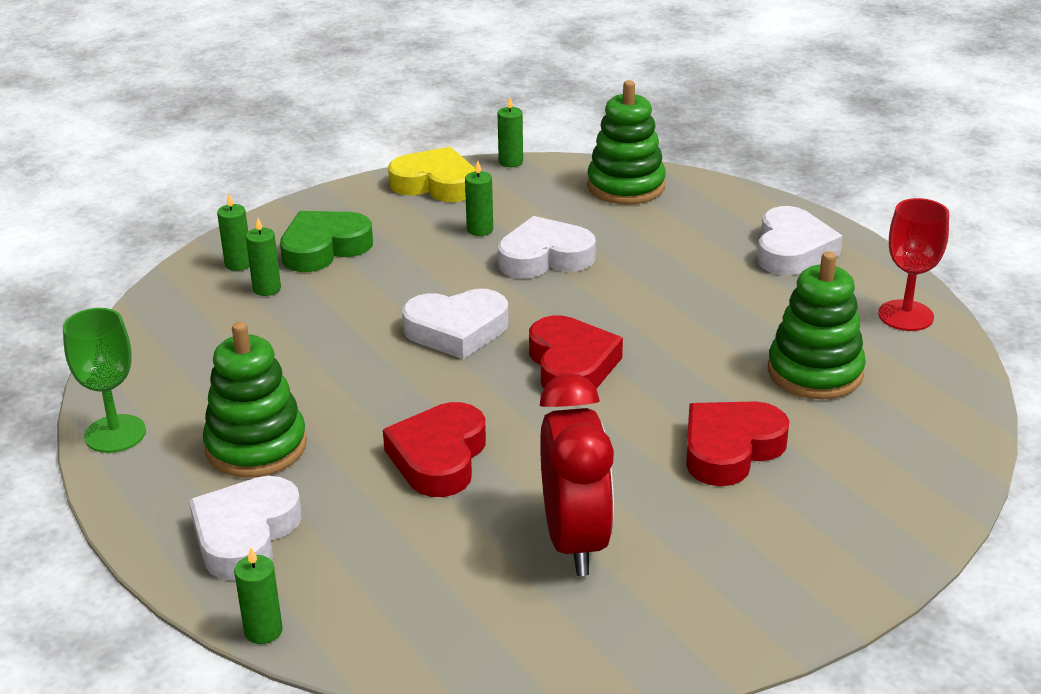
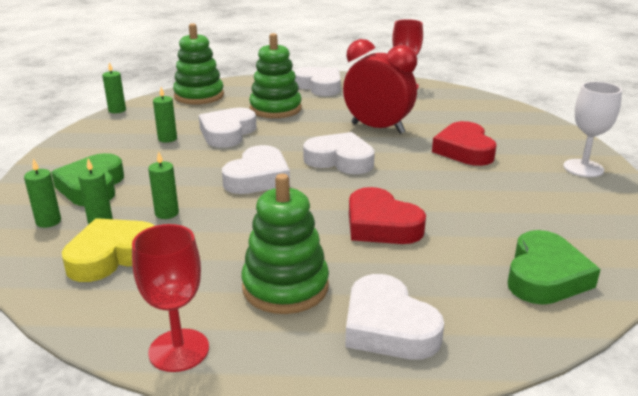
camera: 55 degrees left, 5 degrees down
green goblet [63,308,146,453] -> red goblet [132,224,209,372]
green candle [234,547,283,644] -> green candle moved to [148,151,179,219]
yellow heart [388,147,475,202] -> yellow heart moved to [62,218,155,282]
red heart [529,315,623,389] -> white heart [303,132,375,174]
red clock [540,373,614,576] -> red clock moved to [343,39,417,134]
green stacking toy [768,251,866,400] -> green stacking toy moved to [249,33,302,118]
none -> green heart [508,230,601,305]
none -> white goblet [563,81,622,177]

